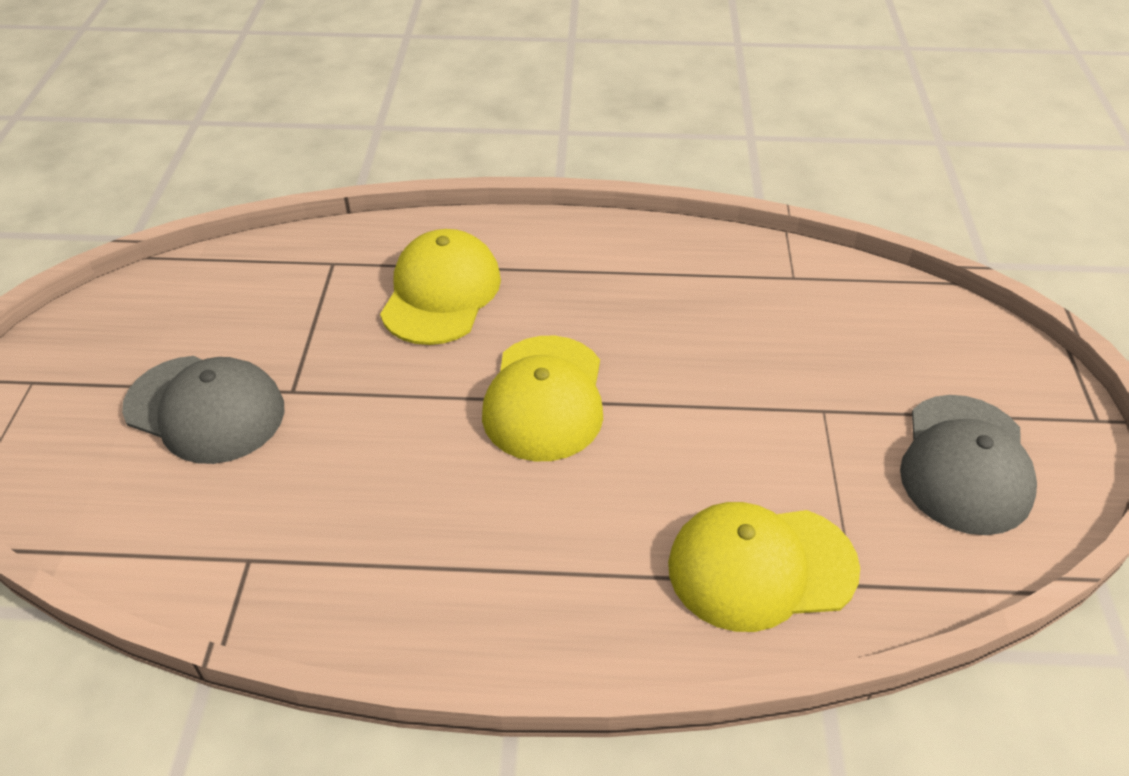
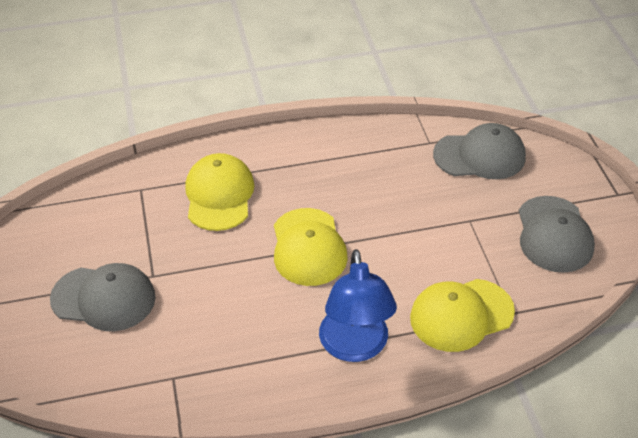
camera: 15 degrees left, 0 degrees up
none -> blue lamp [319,249,397,362]
none -> grey cap [433,123,526,179]

